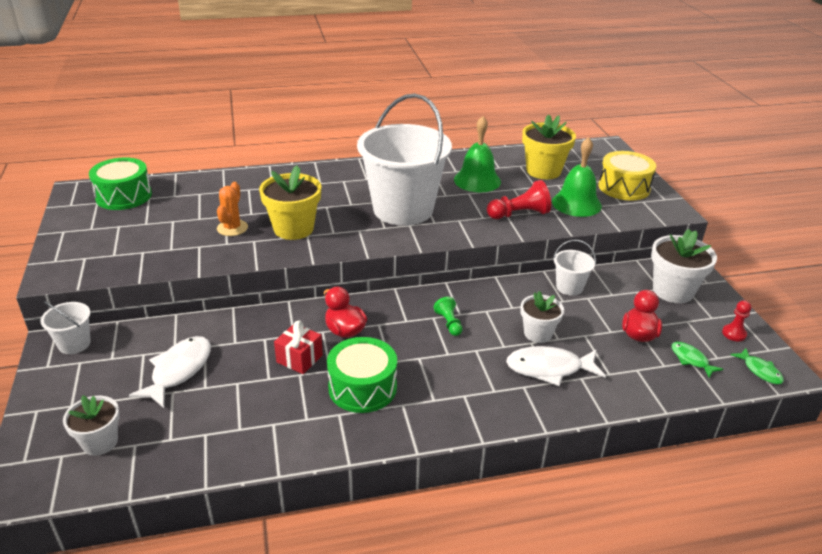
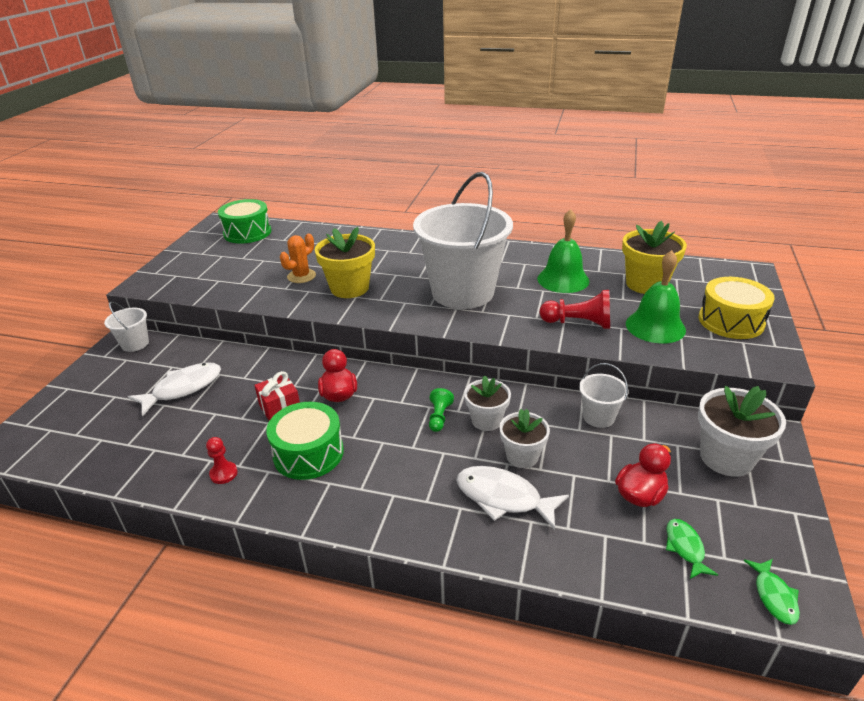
camera: 30 degrees right, 0 degrees up
white flower pot [63,396,120,456] -> white flower pot moved to [464,375,511,431]
red pawn [722,300,751,341] -> red pawn moved to [206,437,238,484]

